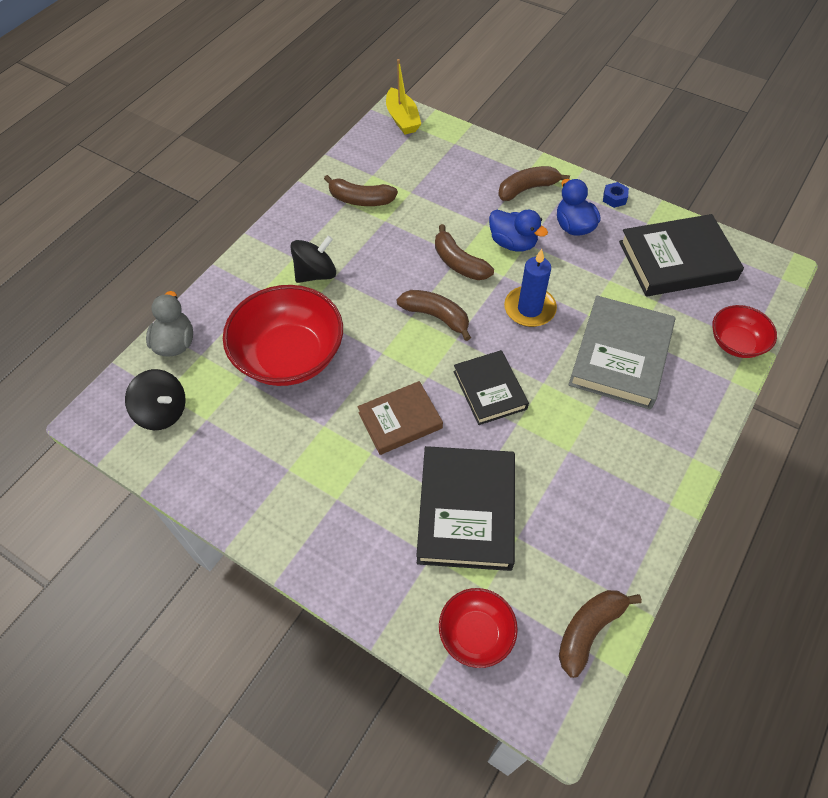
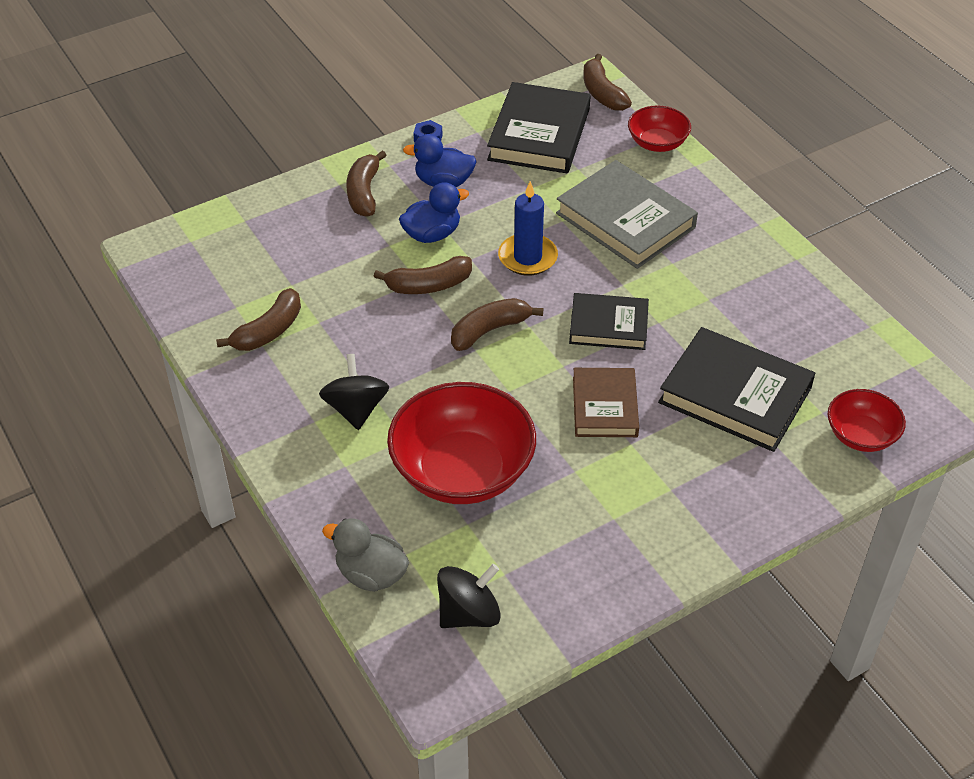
camera: 65 degrees left, 10 degrees down
yellow boat [386,59,421,135] -> none
brown banana [559,590,642,678] -> brown banana moved to [583,54,632,111]

